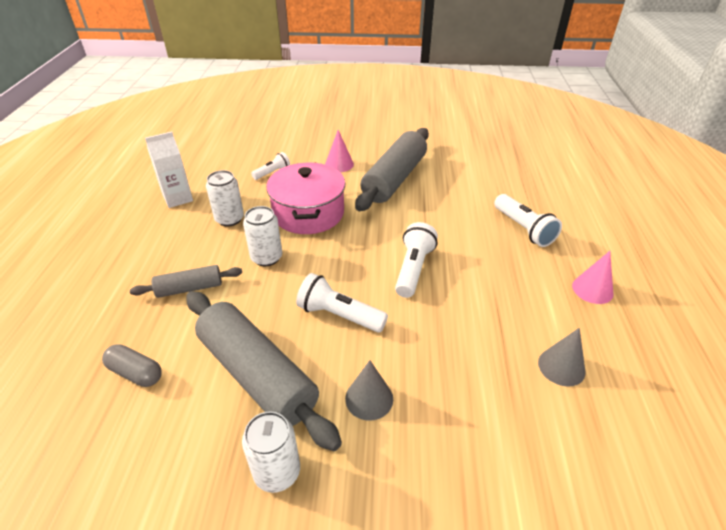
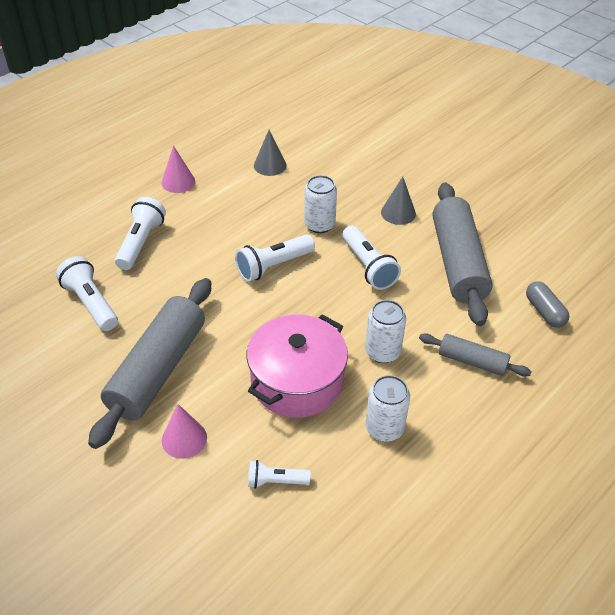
camera: 140 degrees left, 5 degrees up
white carton [145,132,193,208] -> none
white can [242,411,300,493] -> white can moved to [304,175,337,233]
grey rolling pin [355,128,429,211] -> grey rolling pin turned 45 degrees counterclockwise [88,278,211,449]
none -> white flashlight [56,256,118,331]

